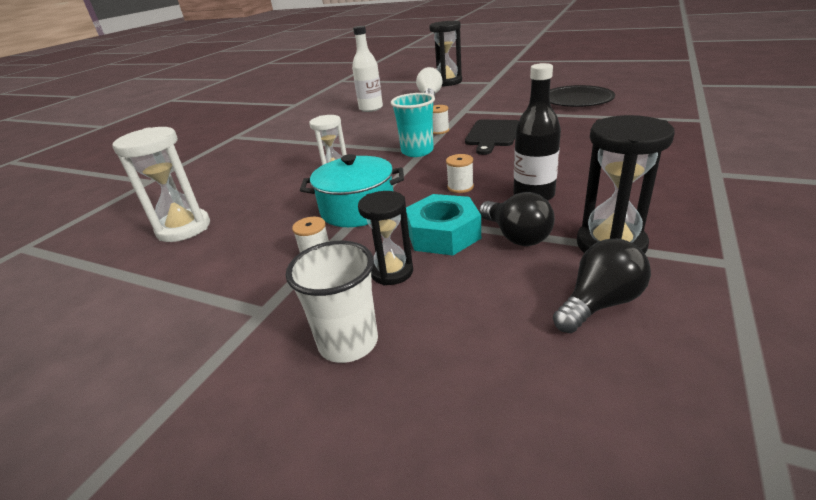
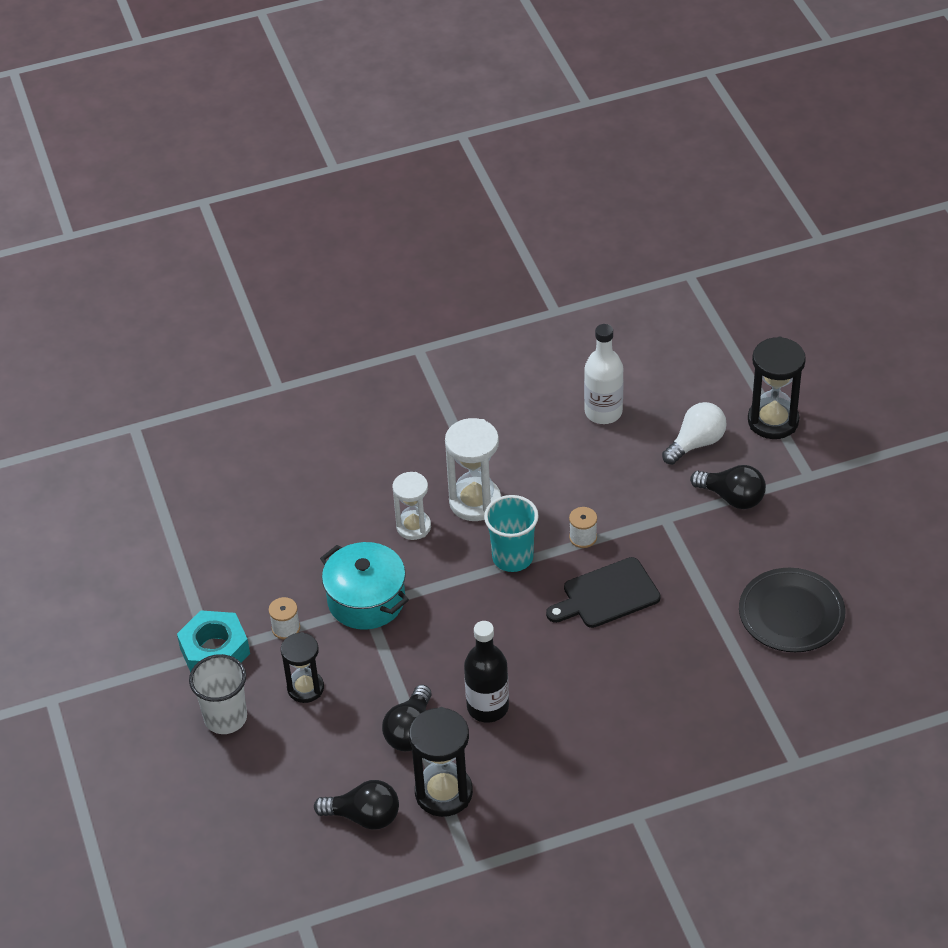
camera: 45 degrees right, 15 degrees up
white hourglass [112,127,210,242] -> white hourglass moved to [445,418,501,521]
turquoise nut [406,194,481,255] -> turquoise nut moved to [177,610,250,673]
white spool [446,154,474,193] -> none
none -> black light bulb [690,465,766,509]

